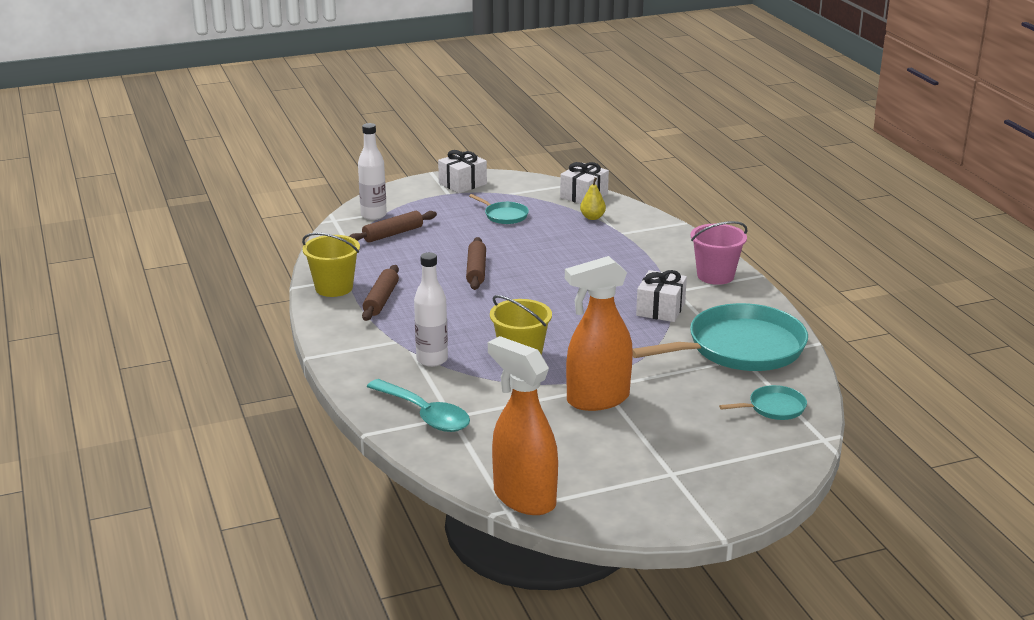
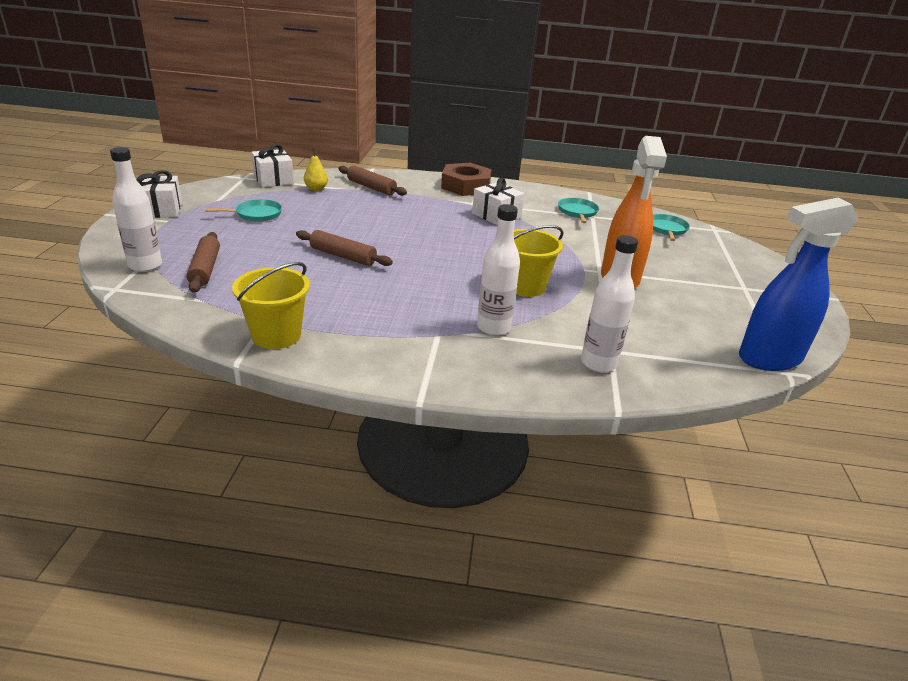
camera: 65 degrees left, 5 degrees up
brown rolling pin [362,265,399,321] -> brown rolling pin moved to [338,166,407,195]
turquoise spoon [367,379,470,432] -> white bottle [581,235,638,373]
orange spray bottle [488,336,558,515] -> blue spray bottle [739,198,858,371]
turquoise pan [632,303,808,371] -> turquoise pan [558,198,599,223], size x0.45
pink bucket [690,221,747,285] -> brown nut [441,163,492,196]

